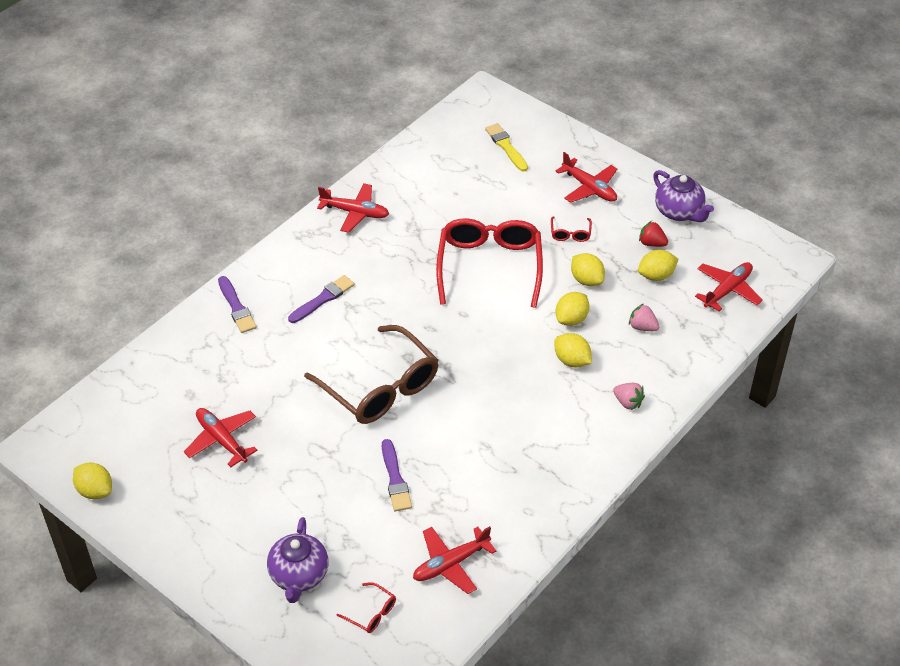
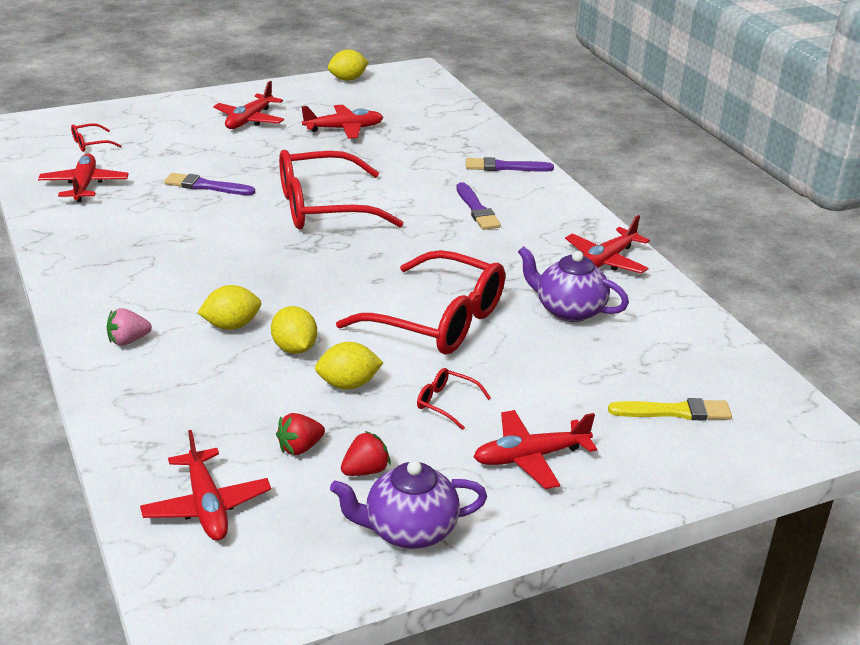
camera: 115 degrees right, 15 degrees down
purple teapot [267,517,328,603] -> purple teapot moved to [518,246,629,322]
brown glasses [304,325,439,424] -> red glasses [279,150,404,229]
pink strawberry [629,304,660,331] -> none
yellow lemon [638,250,679,281] -> red strawberry [276,413,325,455]
none -> red plane [213,81,284,129]

